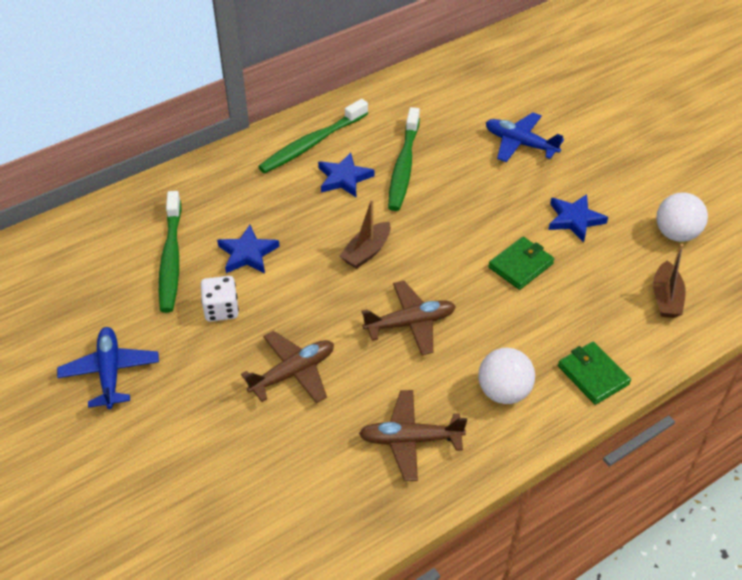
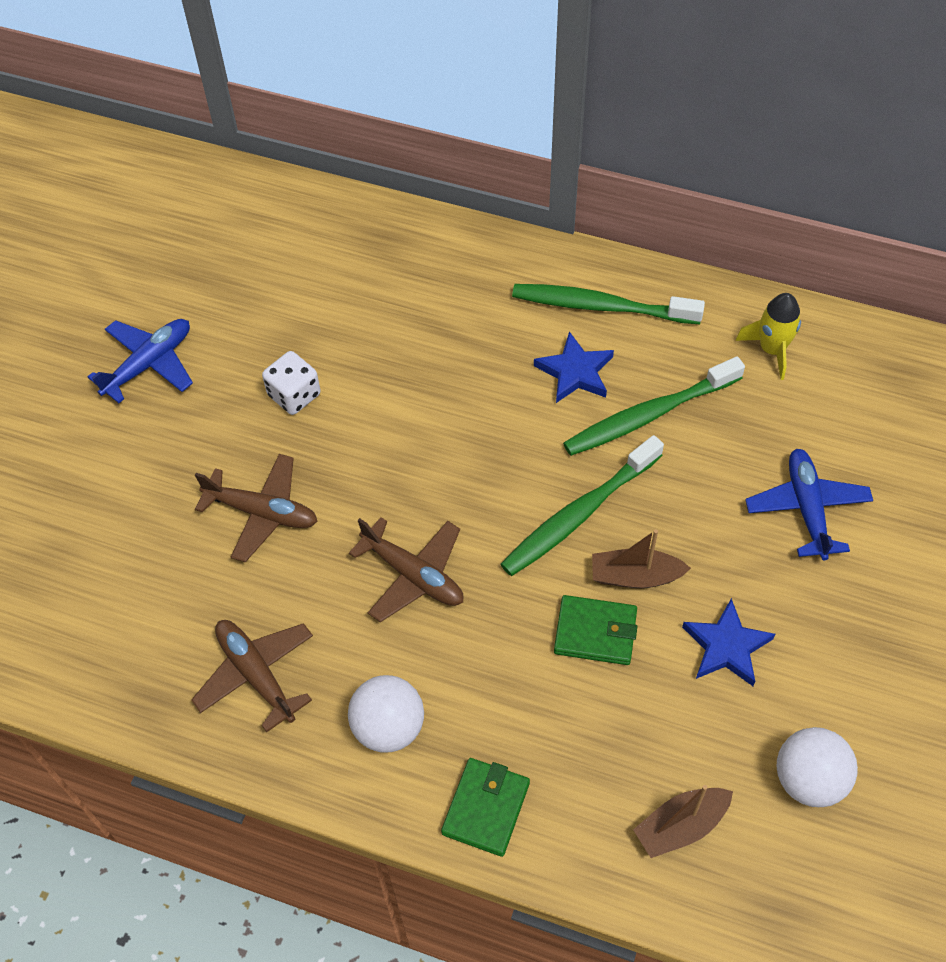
camera: 55 degrees right, 10 degrees up
green toothbrush [159,191,182,313] -> green toothbrush moved to [500,435,664,576]
blue star [217,225,280,273] -> none
brown boat [340,199,391,269] -> brown boat moved to [592,529,691,588]
none -> yellow rocket [735,293,801,380]

